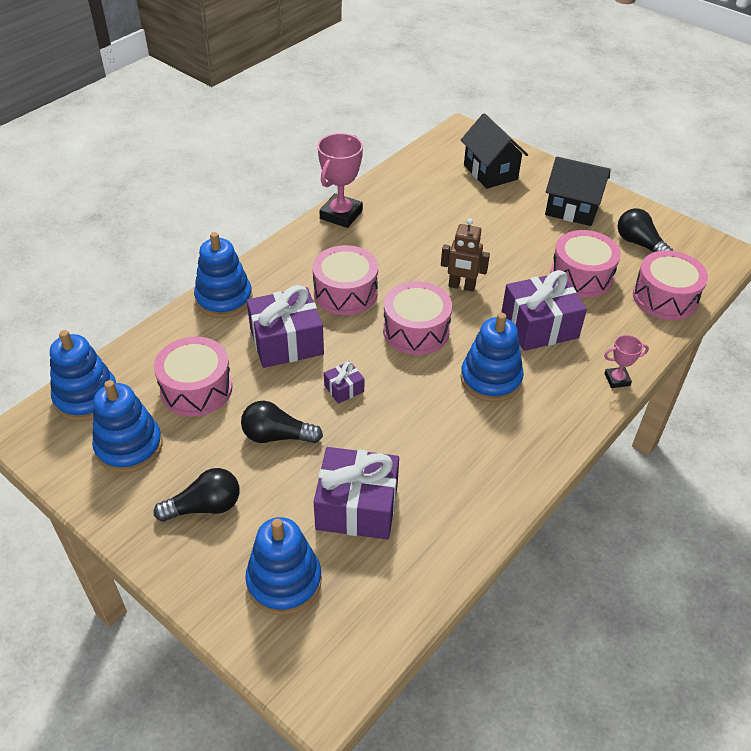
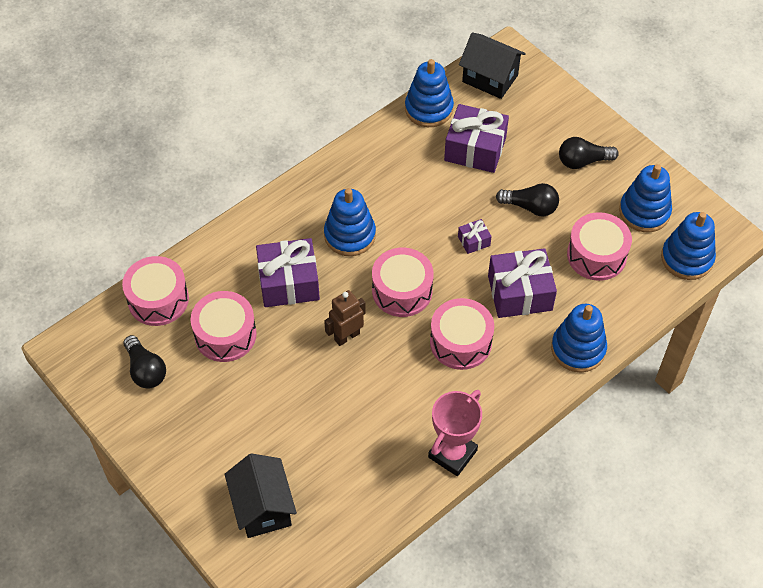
camera: 170 degrees left, 10 degrees up
blue stacking toy [245,517,322,615] -> blue stacking toy moved to [405,59,454,127]
brown robot [441,218,490,292] -> brown robot turned 60 degrees counterclockwise [324,290,366,346]
black house [545,156,611,226] -> black house moved to [459,32,526,99]
pink trophy [604,335,649,388] -> none

